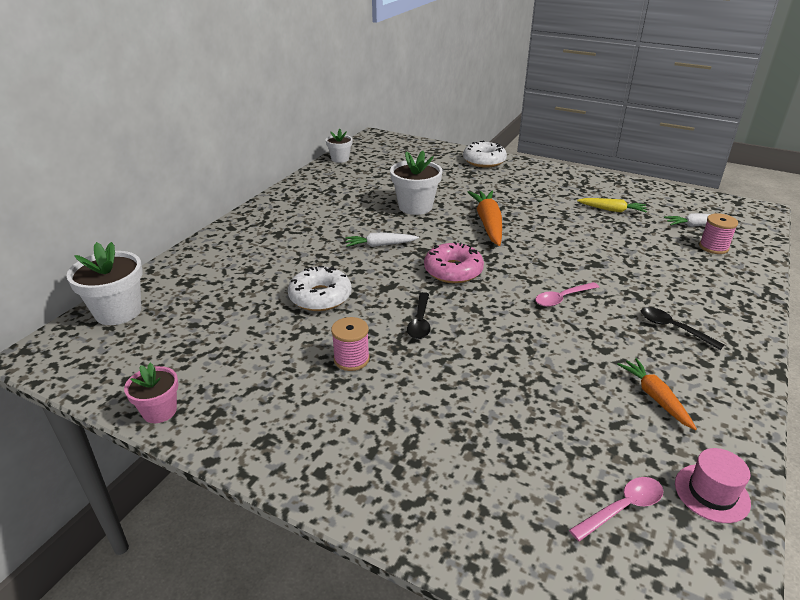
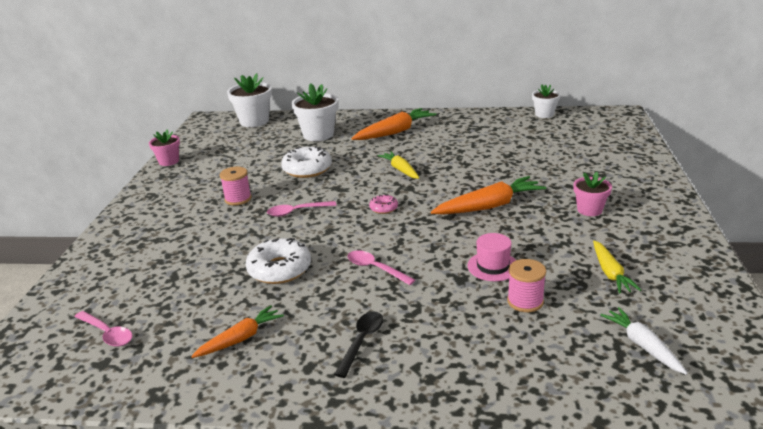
camera: 70 degrees right, 5 degrees down
white carrot [345,232,419,247] -> yellow carrot [378,151,419,179]
white flower pot [390,151,442,215] -> white flower pot moved to [291,83,338,141]
black spoon [407,292,431,339] -> pink spoon [267,201,336,217]
pink donut [424,242,484,283] -> pink donut [369,194,398,214], size x0.51
white donut [463,140,507,168] -> white donut moved to [245,238,311,284]
pink hat [675,448,751,523] -> pink hat moved to [467,233,516,281]
pink spool [699,213,738,254] -> pink spool moved to [507,259,546,312]
none -> orange carrot [352,108,437,140]
none -> pink flower pot [574,172,612,216]

